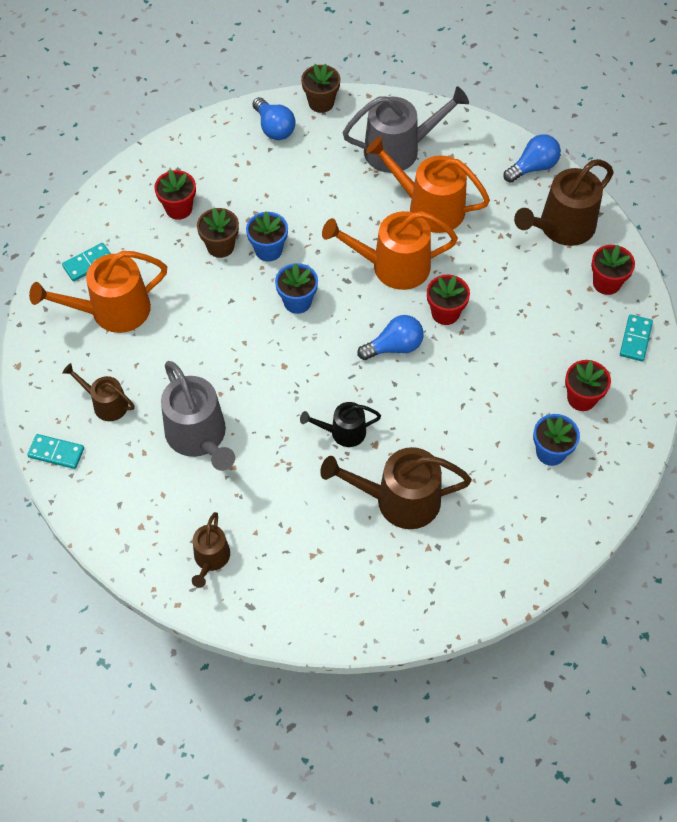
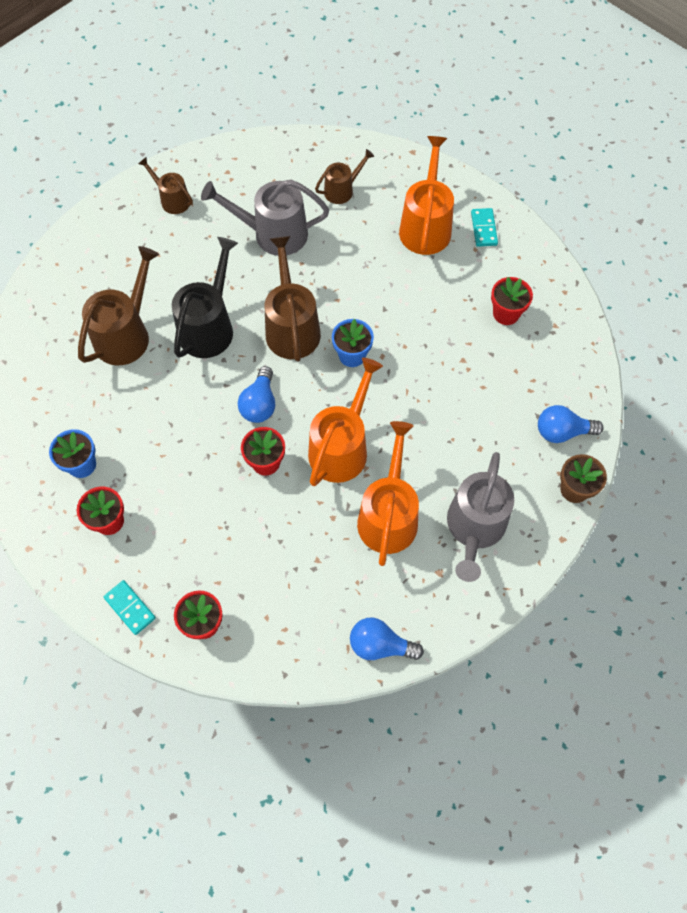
camera: 120 degrees right, 5 degrees up
turquoise domino [27,434,84,469] -> none
brown flower pot [197,207,239,258] -> none
blue flower pot [246,211,288,262] -> none
black watering can [300,402,381,447] -> black watering can [172,237,238,358], size x1.77
orange watering can [366,136,490,233] -> orange watering can turned 45 degrees counterclockwise [357,421,419,566]
blue light bulb [503,134,561,183] -> blue light bulb turned 105 degrees clockwise [350,617,424,660]
brown watering can [514,159,614,246] -> brown watering can moved to [265,236,321,362]

